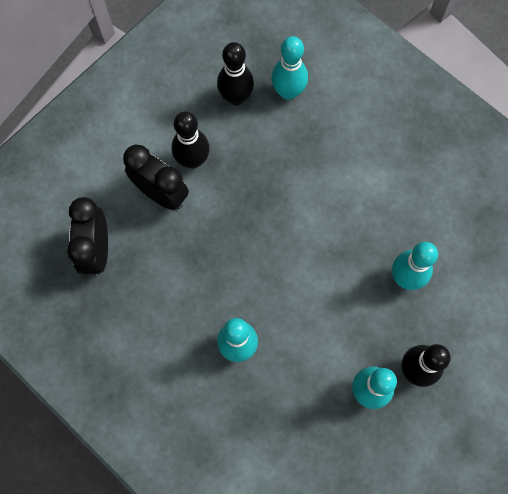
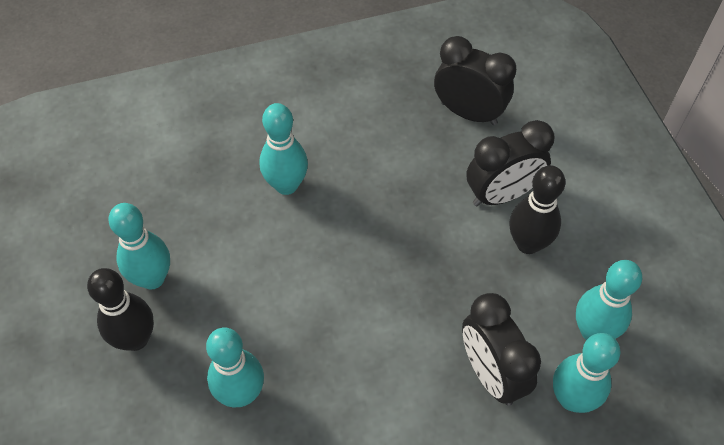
camera: 120 degrees right, 15 degrees down
black bowling pin [217,42,254,105] -> turquoise bowling pin [576,260,642,340]
none -> black clock [462,293,541,405]

